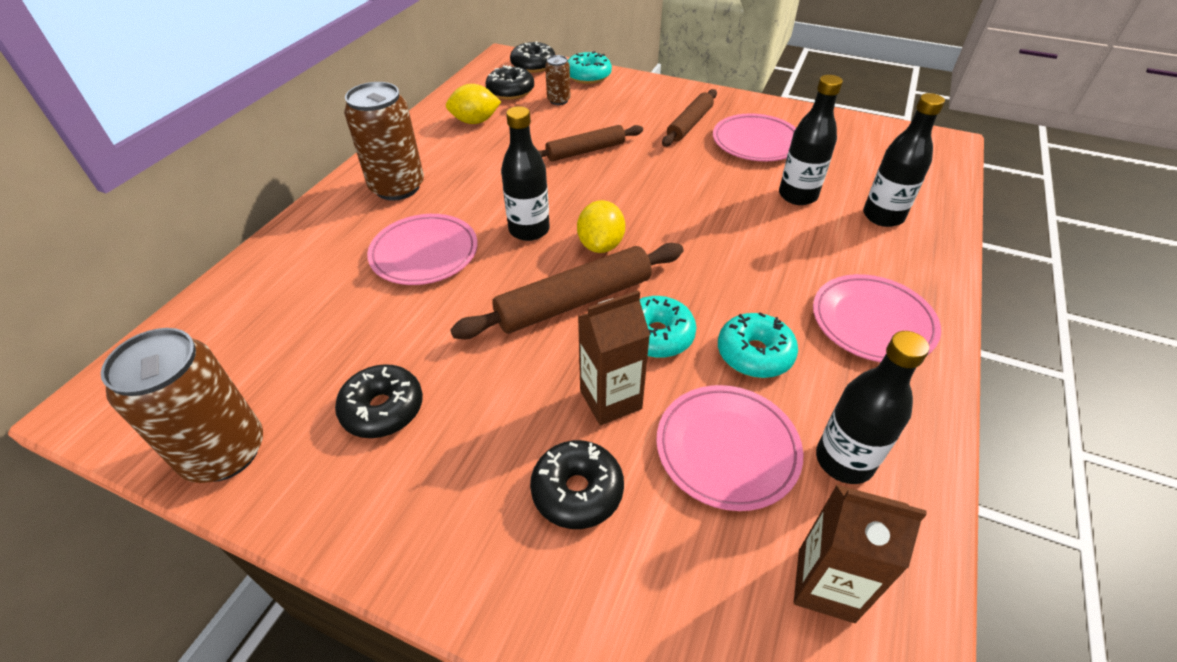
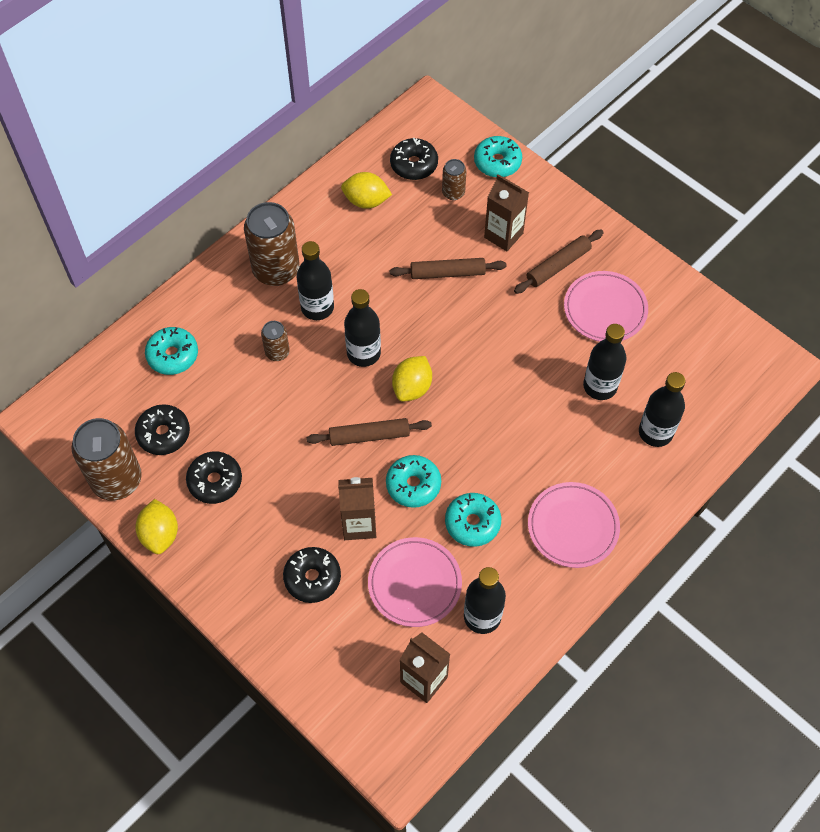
camera: 20 degrees right, 15 degrees up
pink plate [367,214,478,285] -> brown can [261,321,290,361]
brown rolling pin [450,243,683,339] -> brown rolling pin [306,418,432,446], size x0.65
black donut [510,41,556,73] -> black donut moved to [135,404,190,455]
none -> yellow lemon [135,499,178,554]
none -> turquoise donut [145,327,198,375]
none -> black bottle [296,241,334,320]
none -> brown carton [484,174,529,251]

